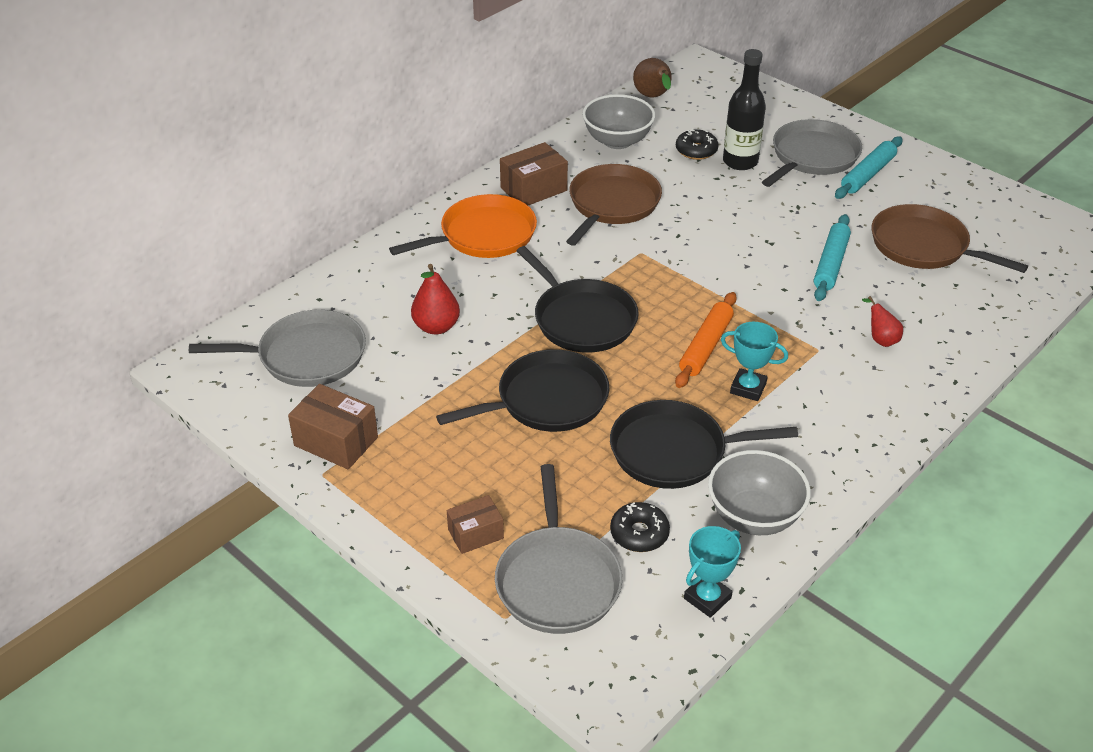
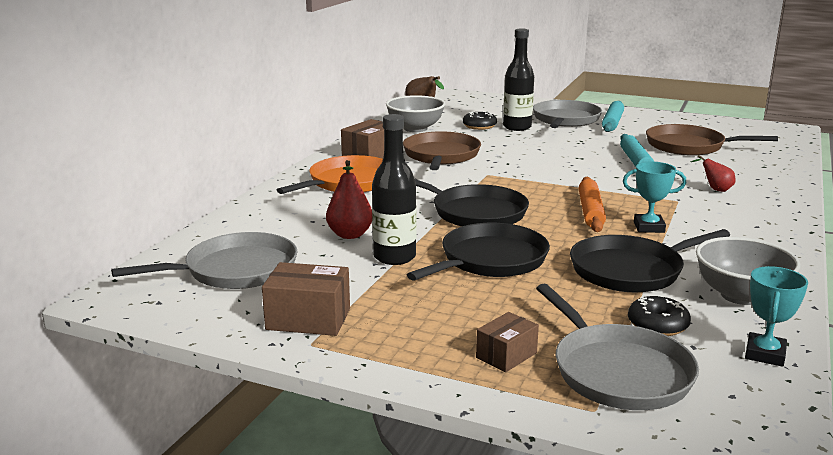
camera: 20 degrees left, 20 degrees down
none -> black bottle [372,114,417,265]

